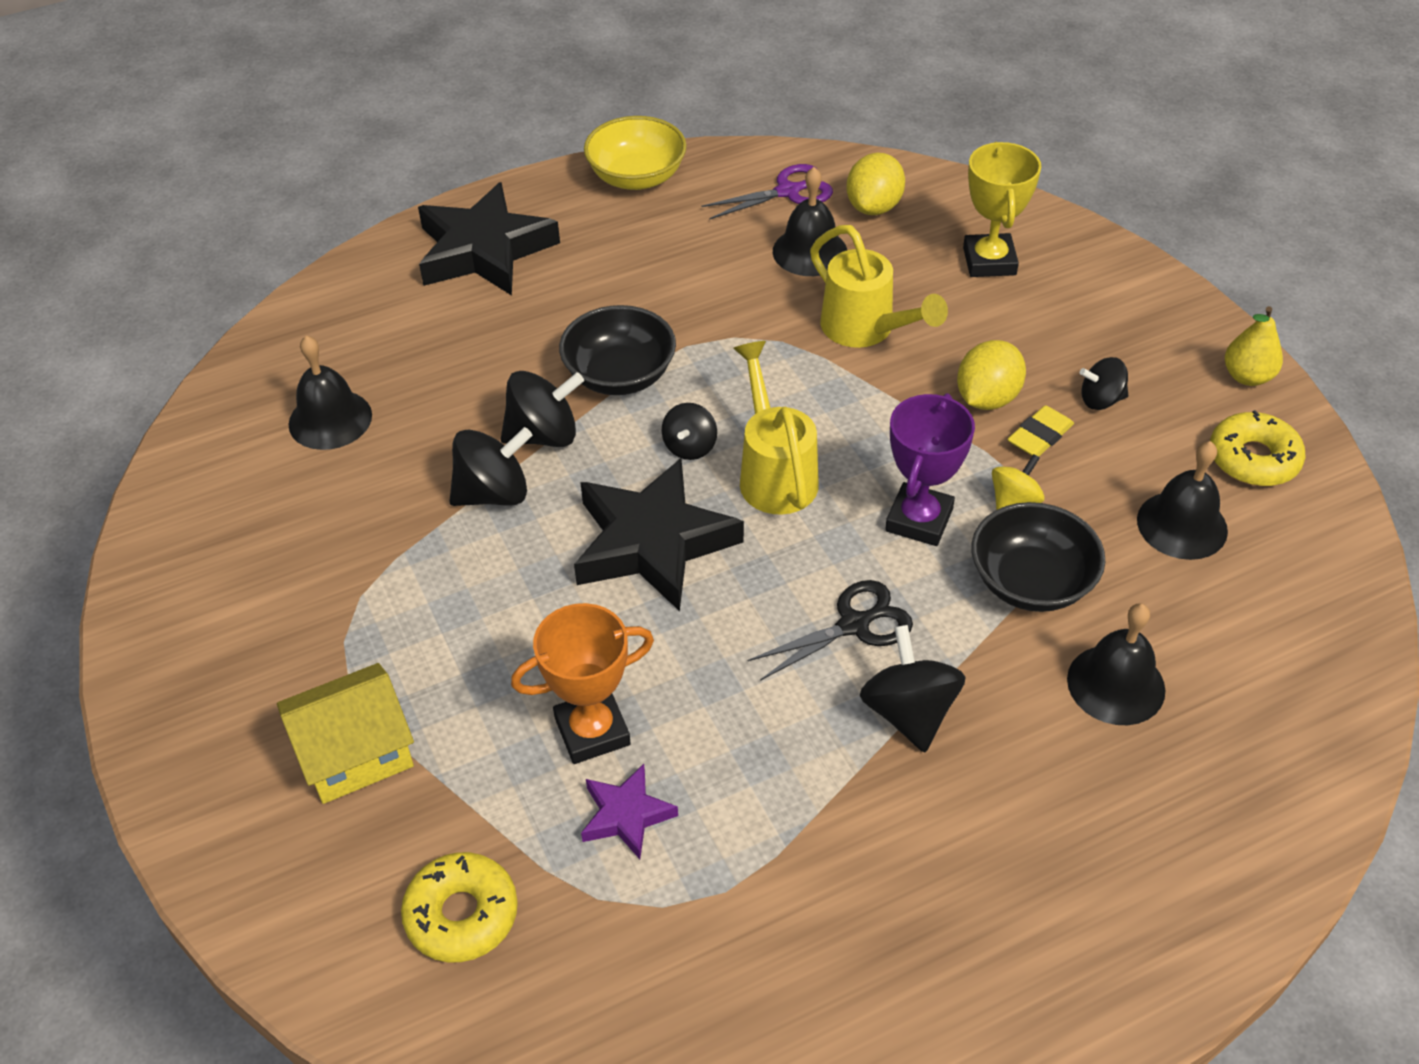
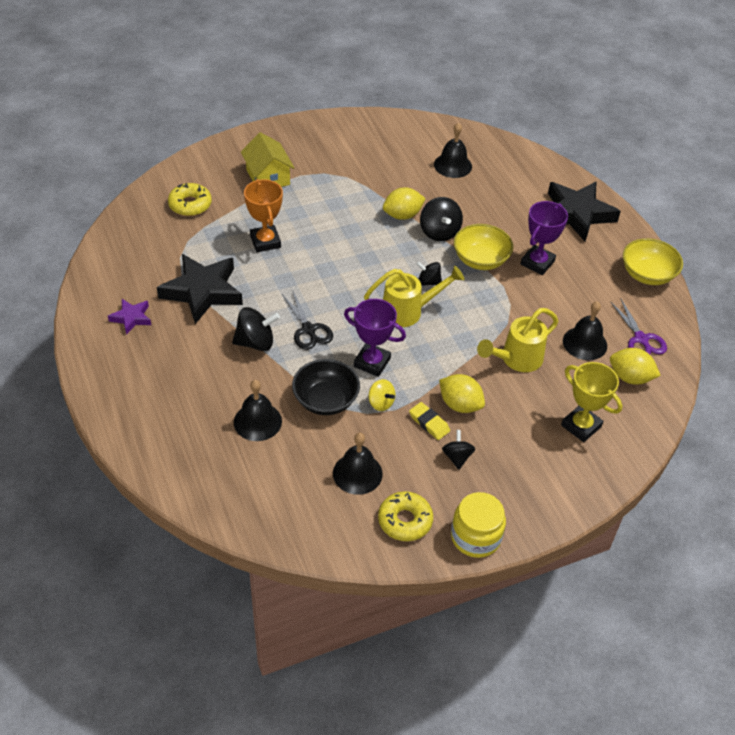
camera: 90 degrees right, 0 degrees up
black spinning top [449,427,532,506] -> yellow lemon [383,187,426,220]
black bowl [559,305,676,395] -> yellow bowl [454,224,513,270]
black star [574,458,744,611] -> black star moved to [157,254,243,324]
purple star [581,764,678,859] -> purple star moved to [108,299,151,335]
yellow trophy [963,142,1041,277] -> yellow trophy turned 45 degrees clockwise [561,362,622,442]
yellow pear [1225,306,1283,386] -> yellow jar [451,492,506,558]
none -> purple trophy [521,201,568,275]

